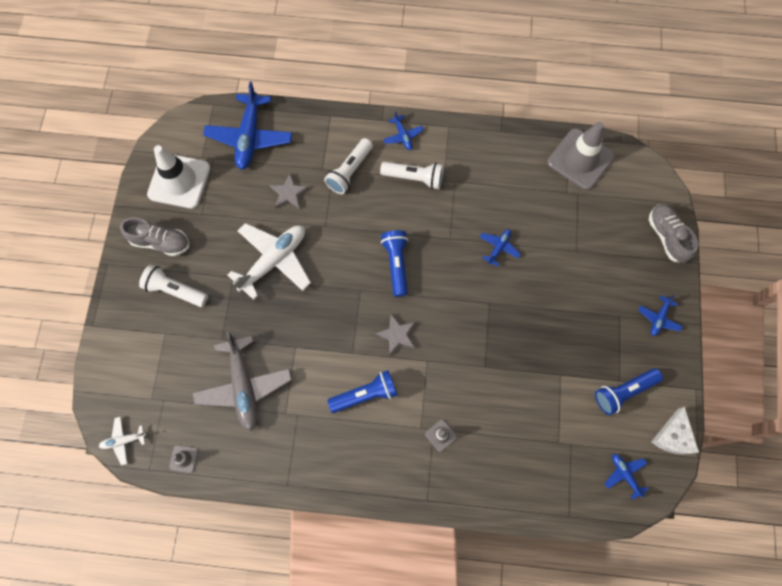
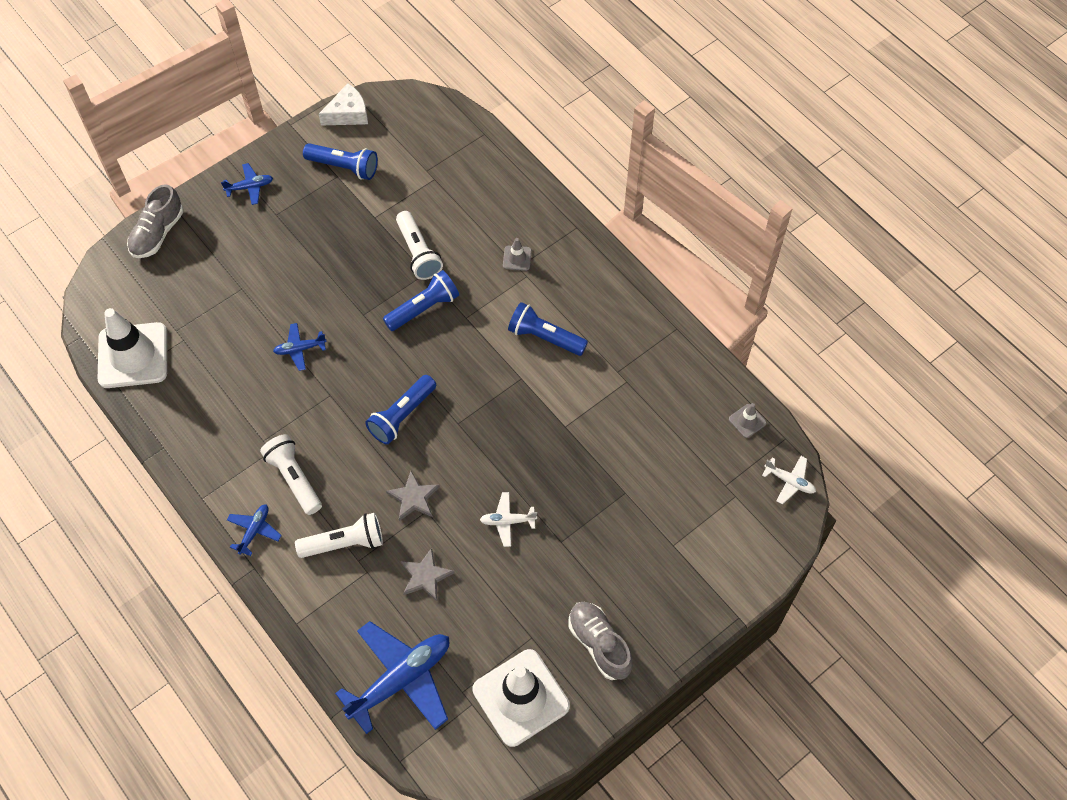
camera: 135 degrees left, 10 degrees down
white flashlight [139,264,208,307] -> white flashlight moved to [396,211,443,280]
grey plane [192,332,292,431] -> none
white plane [228,223,311,300] -> white plane [480,492,537,547], size x0.48
grey star [375,314,416,355] -> grey star moved to [386,471,440,521]
grey traffic cone [548,122,615,190] -> white traffic cone [98,308,167,388]
blue plane [604,454,648,500] -> none
none -> blue flashlight [383,270,459,331]

